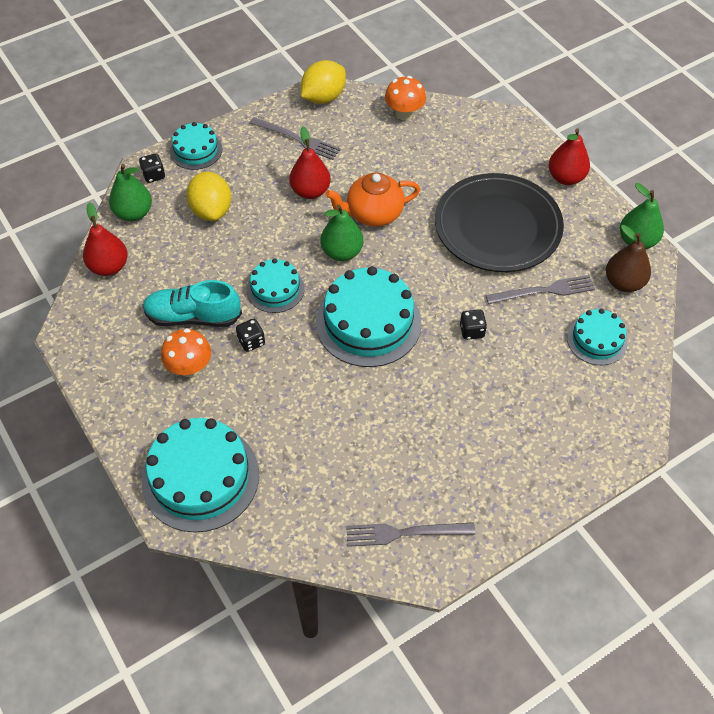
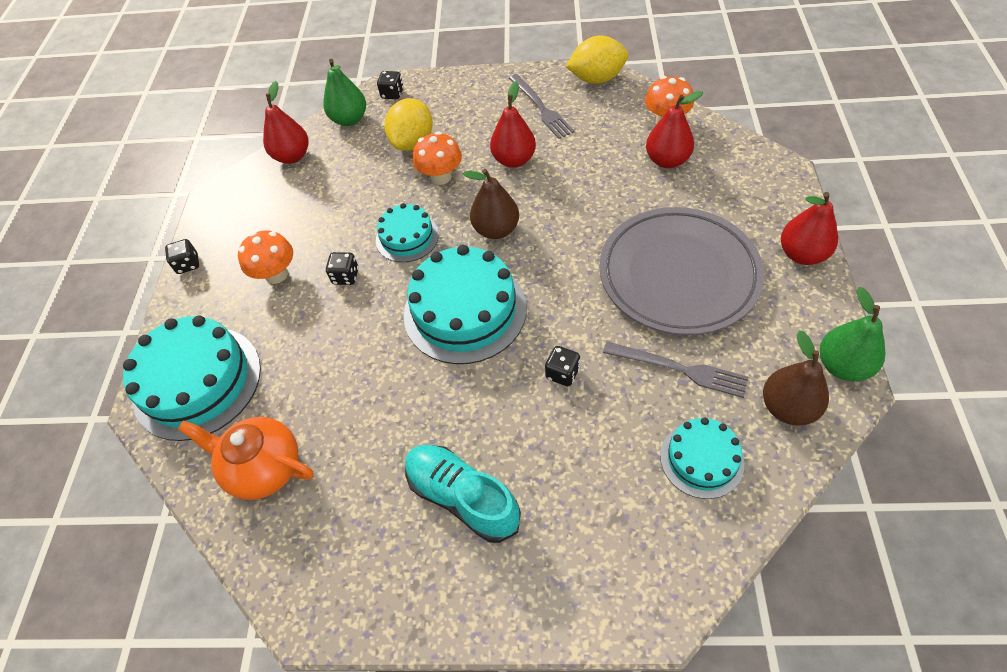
camera: 40 degrees right, 0 degrees up
turquoise shoe [143,280,242,327] -> turquoise shoe moved to [405,445,521,543]
turquoise cake [170,122,222,170] -> none
green pear [321,205,363,261] -> brown pear [463,169,519,239]
orange teapot [325,172,420,227] -> orange teapot moved to [178,417,314,500]
grey fork [346,522,476,547] -> none
black plate [435,173,564,272] -> grey plate [599,207,764,335]
none -> black dice [165,239,199,274]
none -> orange mushroom [413,131,462,185]
none -> red pear [646,91,703,168]

